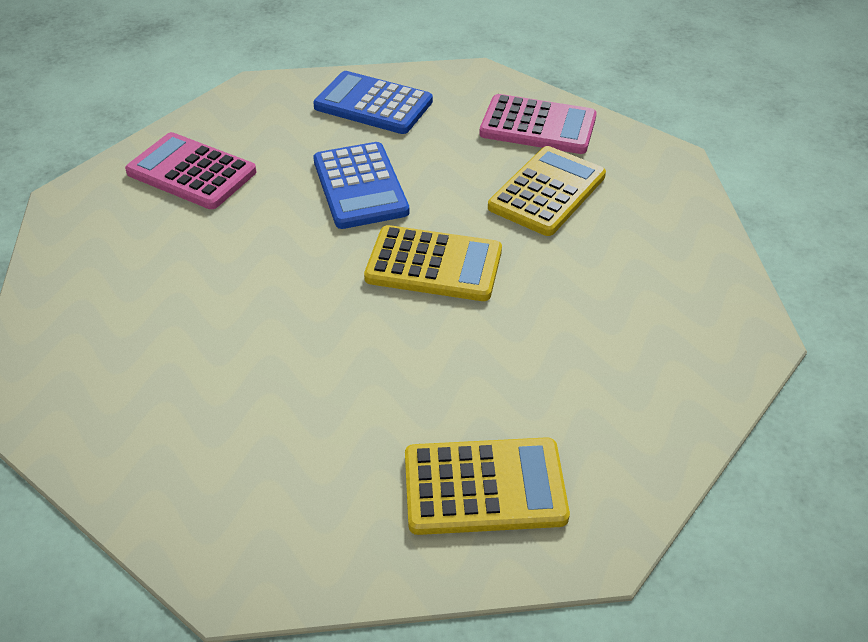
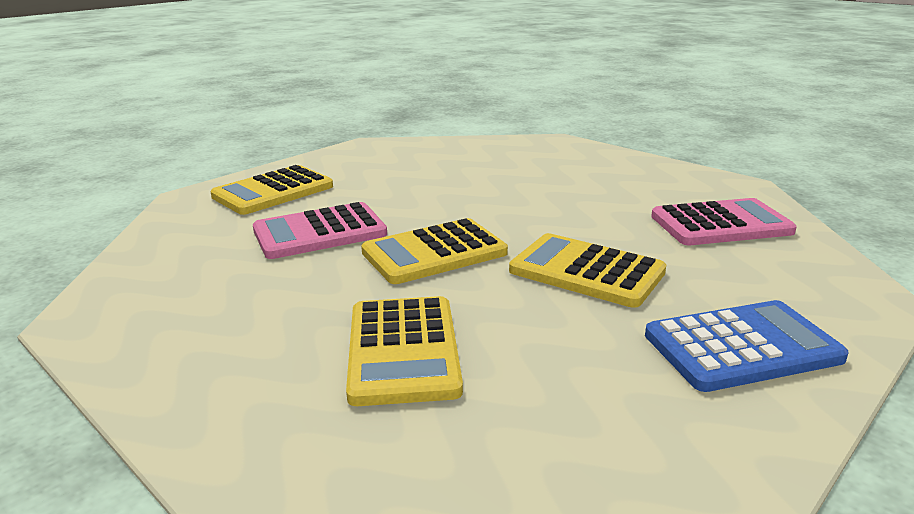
camera: 140 degrees right, 20 degrees down
blue calculator [313,142,409,229] -> yellow calculator [509,233,666,308]
pink calculator [479,94,597,154] -> pink calculator moved to [253,202,387,259]

